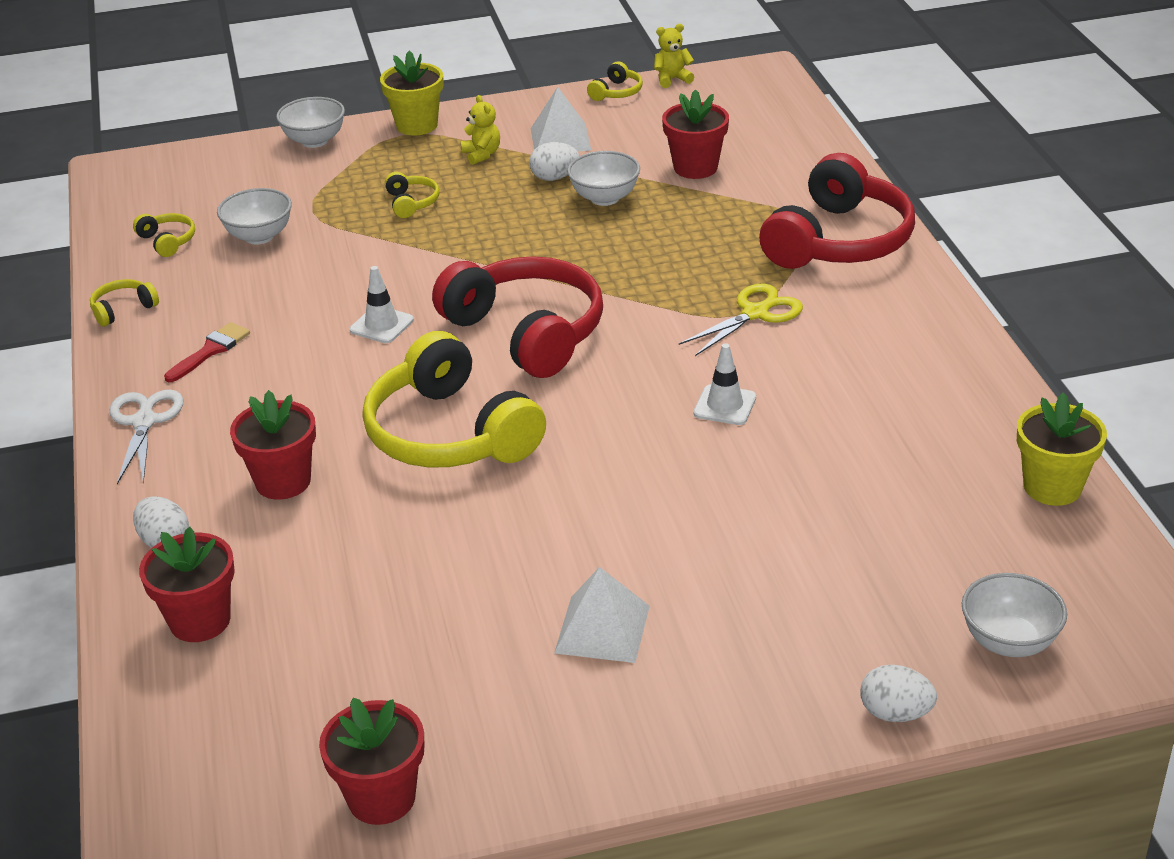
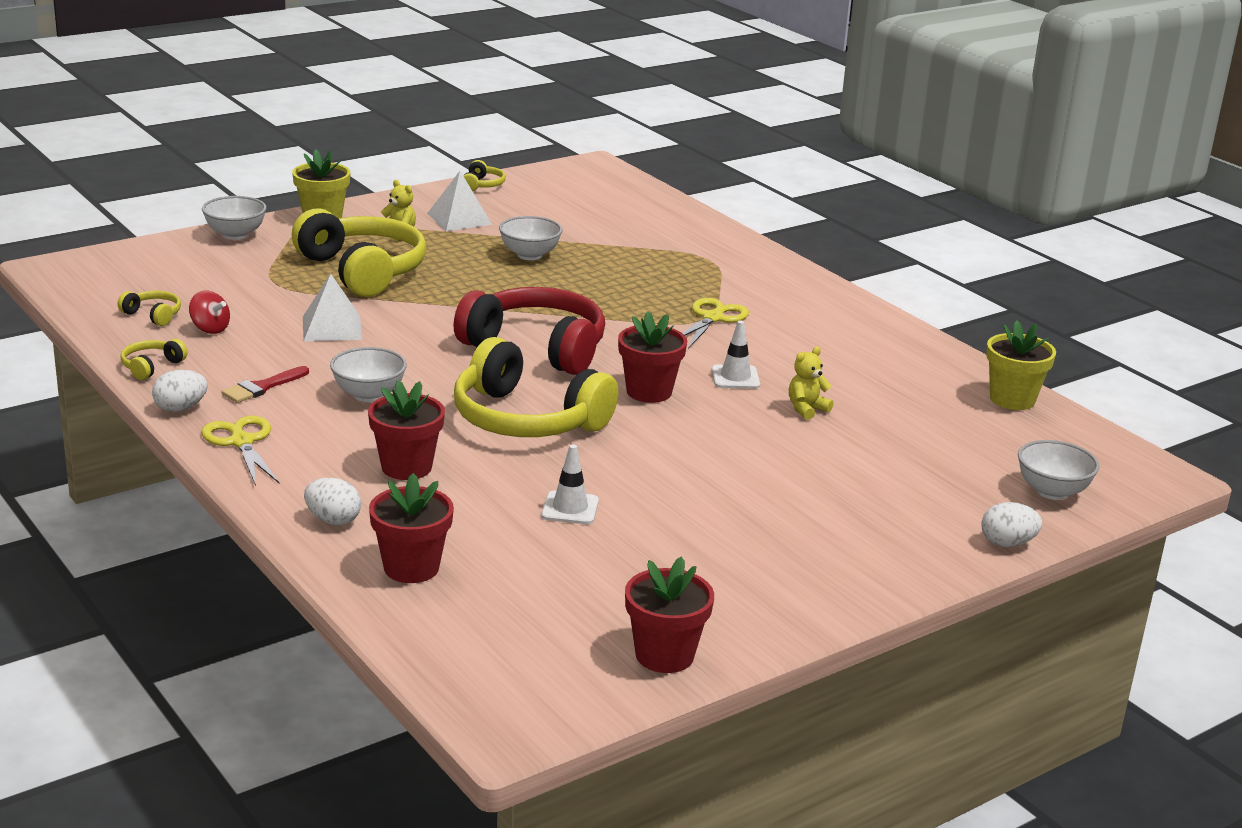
camera: 25 degrees left, 10 degrees down
white scissors [110,390,183,484] -> yellow scissors [201,416,279,486]
red brush [164,322,250,382] -> red brush turned 150 degrees counterclockwise [221,366,309,403]
white bowl [217,188,292,245] -> white bowl moved to [330,347,407,402]
white traffic cone [350,266,414,343] -> white traffic cone moved to [541,444,599,524]
yellow headphones [385,172,439,218] -> yellow headphones [292,208,426,297], size x2.43
white egg [529,142,580,181] -> white egg moved to [152,370,208,412]
white pyramid [554,567,650,663] -> white pyramid moved to [303,274,362,341]
yellow teddy bear [654,24,694,88] -> yellow teddy bear moved to [789,347,833,420]
red flower pot [662,89,729,179] -> red flower pot moved to [618,311,687,403]
red headphones [759,153,915,269] -> none
none -> red spinning top [189,291,230,334]

